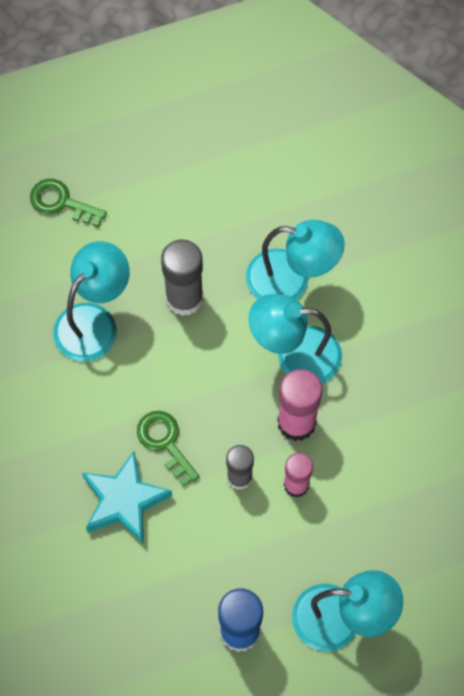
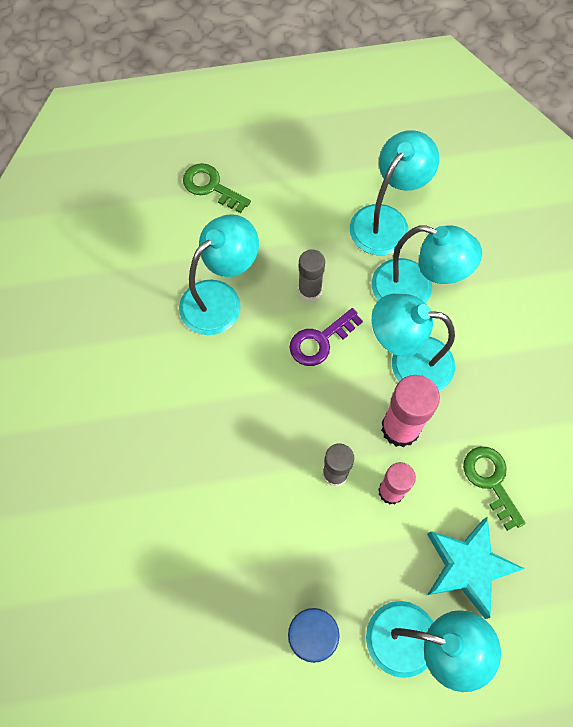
camera: 10 degrees right, 0 degrees up
turquoise star [82,451,172,543] -> turquoise star moved to [427,516,525,619]
green key [137,411,200,486] -> green key moved to [463,447,525,531]
grey glue stick [161,240,203,316] -> grey glue stick [298,249,325,302], size x0.65
none -> purple key [289,308,363,366]
none -> turquoise lamp [350,130,439,255]

